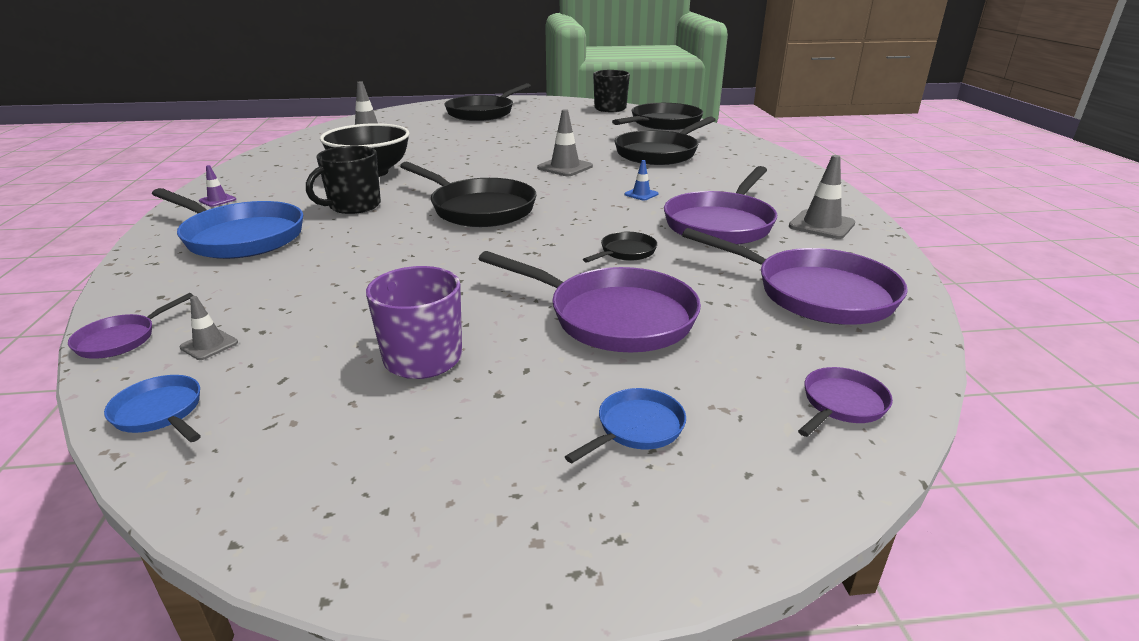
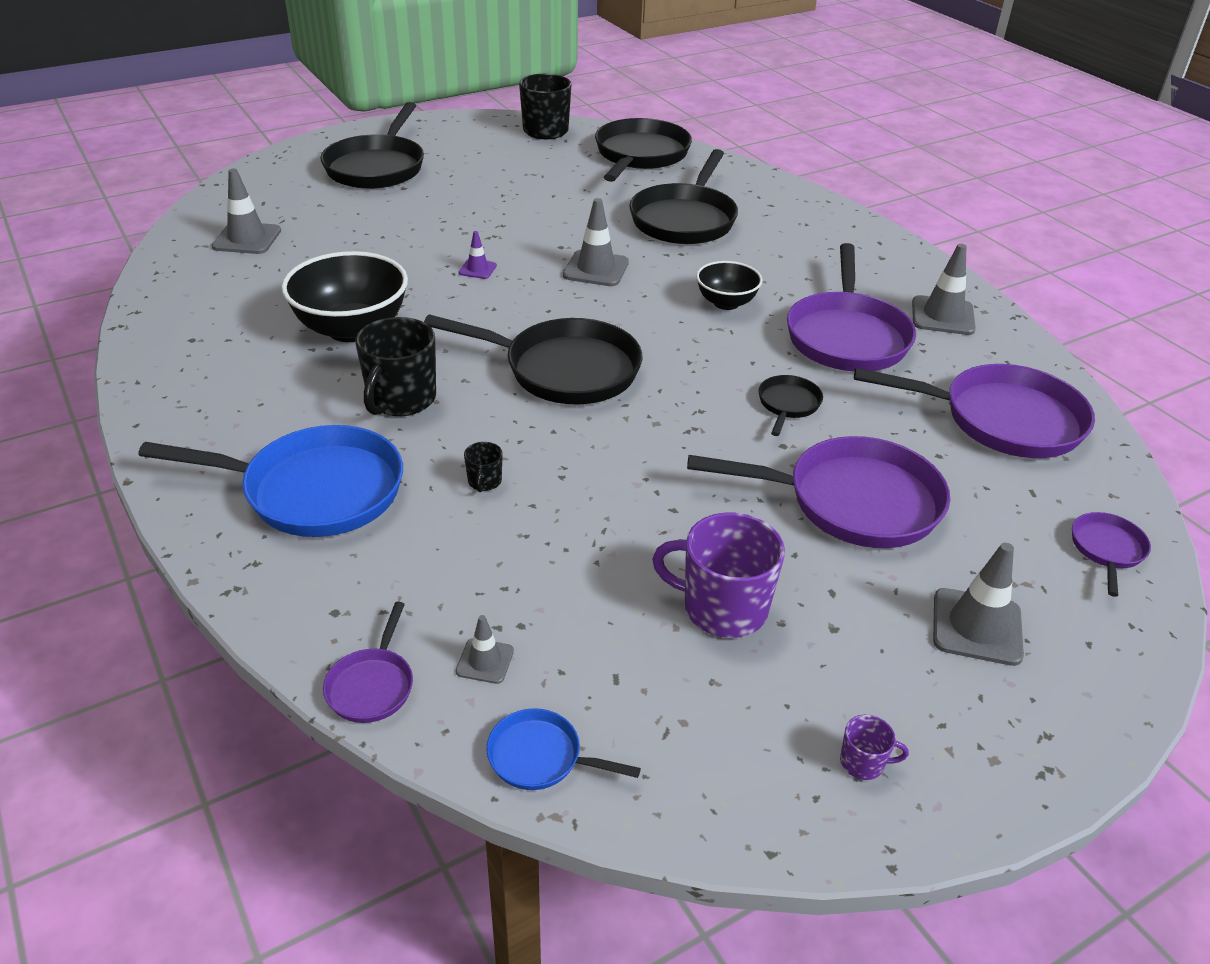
camera: 25 degrees left, 10 degrees up
purple traffic cone [199,165,236,207] -> purple traffic cone moved to [459,231,497,279]
blue pan [565,388,686,463] -> grey traffic cone [933,543,1024,666]
blue traffic cone [624,160,658,201] -> black bowl [696,261,763,310]
none -> black mug [464,442,503,492]
none -> purple mug [840,715,909,780]

